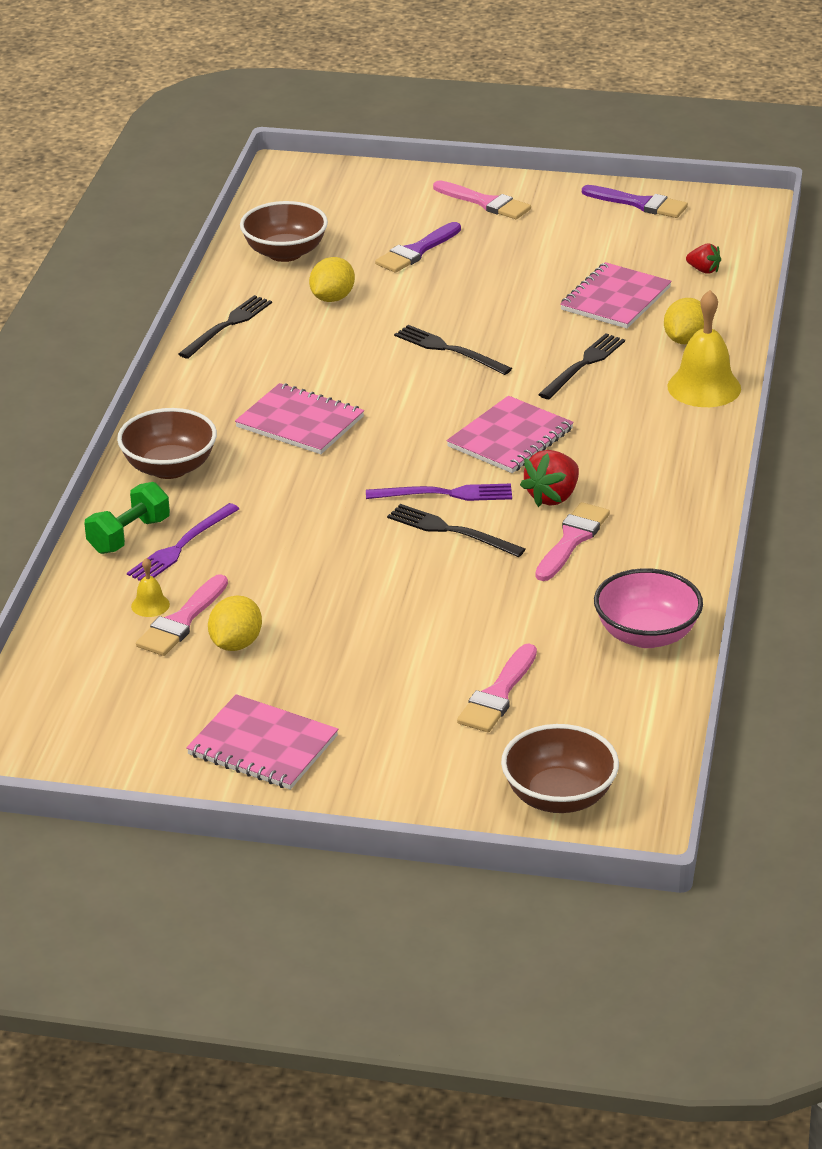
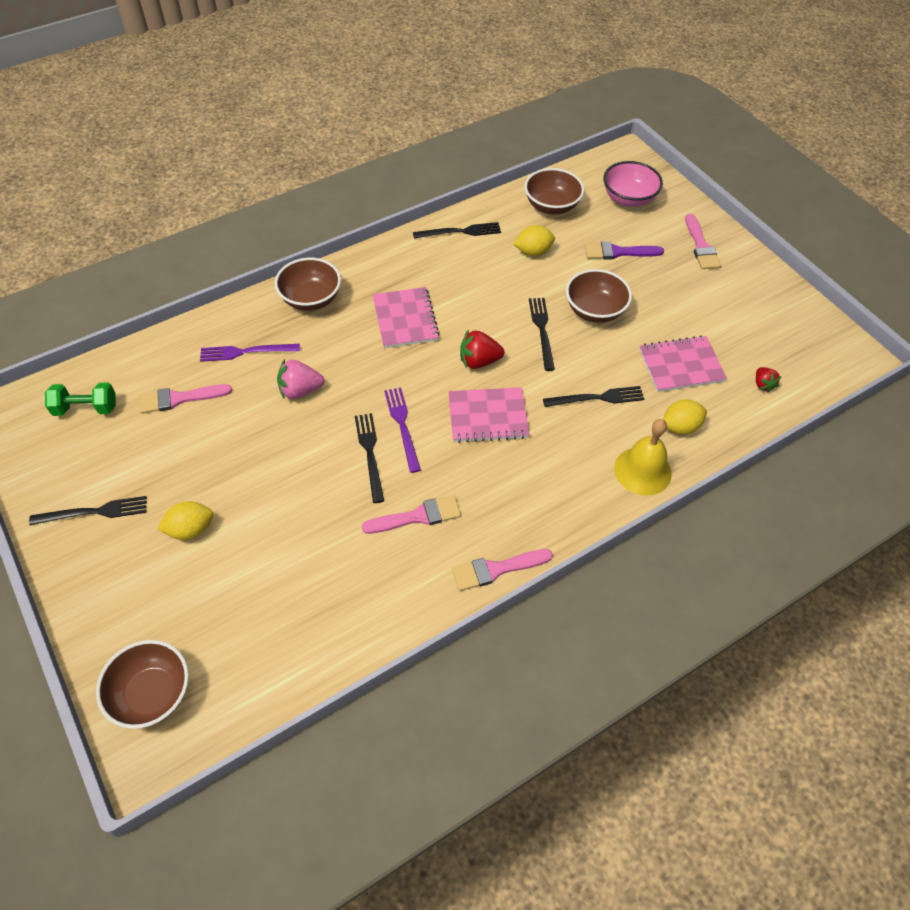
camera: 45 degrees right, 20 degrees up
green dumbbell [84,482,170,554] -> green dumbbell moved to [45,382,116,416]
yellow bell [131,558,170,617] -> none
pink notebook [186,694,338,790] -> black fork [29,496,147,525]
yellow lemon [208,595,262,651] -> yellow lemon moved to [158,501,213,540]
purple fork [366,484,512,501] -> purple fork turned 150 degrees counterclockwise [384,387,421,473]
pink brush [457,644,537,732] -> pink brush moved to [452,549,553,591]
red strawberry [520,450,579,507] -> red strawberry moved to [460,330,504,369]
purple brush [582,185,688,218] -> none
pink bowl [594,568,703,648] -> pink bowl moved to [603,161,663,207]
none -> pink strawberry [277,359,324,399]
none -> brown bowl [566,269,632,323]

